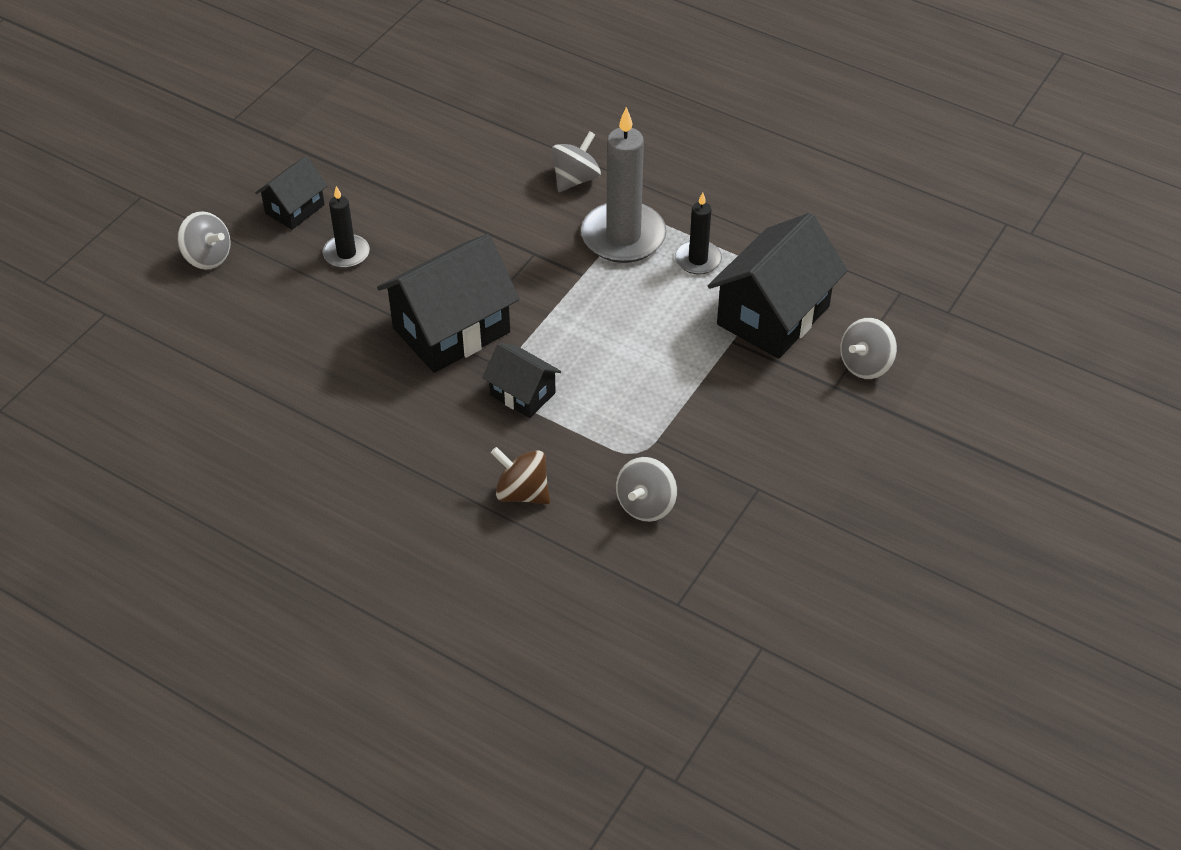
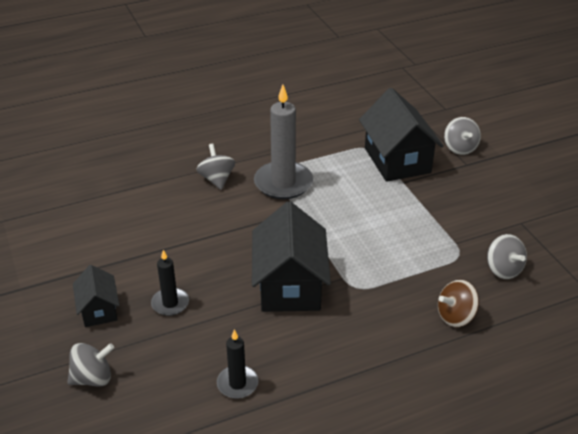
camera: 55 degrees left, 10 degrees down
black house [482,343,561,418] -> none
black candle [675,192,722,275] -> black candle moved to [217,330,258,399]

